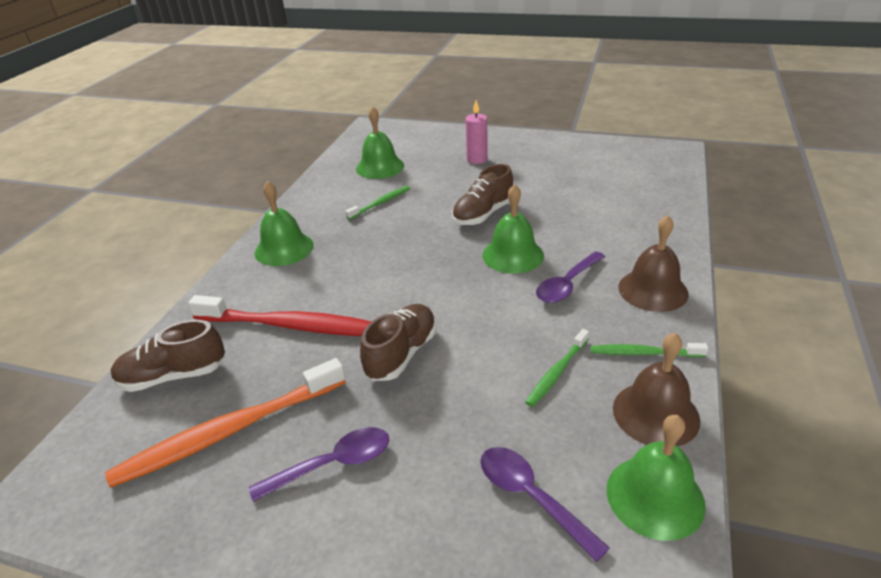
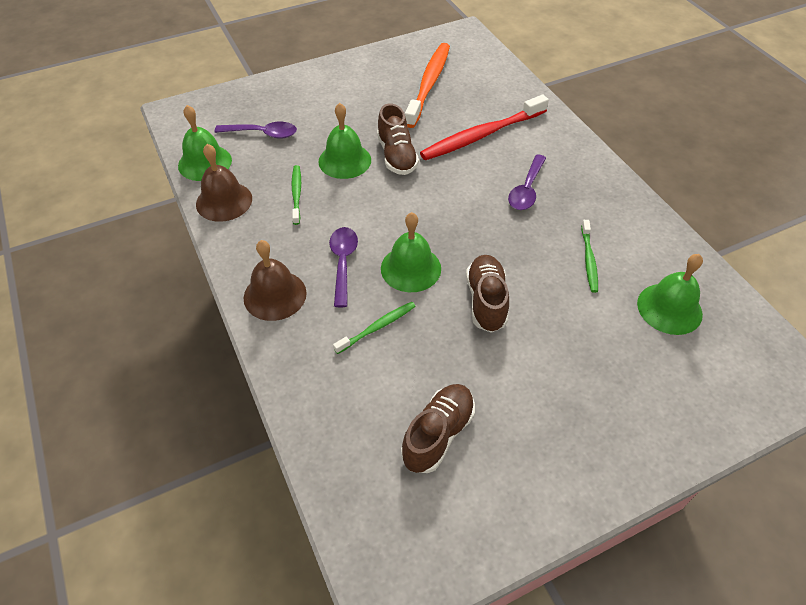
camera: 135 degrees right, 15 degrees up
brown shoe [111,320,225,392] -> brown shoe moved to [401,384,475,473]
purple spoon [249,427,389,502] -> purple spoon moved to [508,154,546,210]
green bell [255,181,314,266] -> green bell moved to [319,103,371,179]
pink candle [466,100,488,164] -> none
green toothbrush [590,343,708,357] -> green toothbrush moved to [333,302,416,354]

